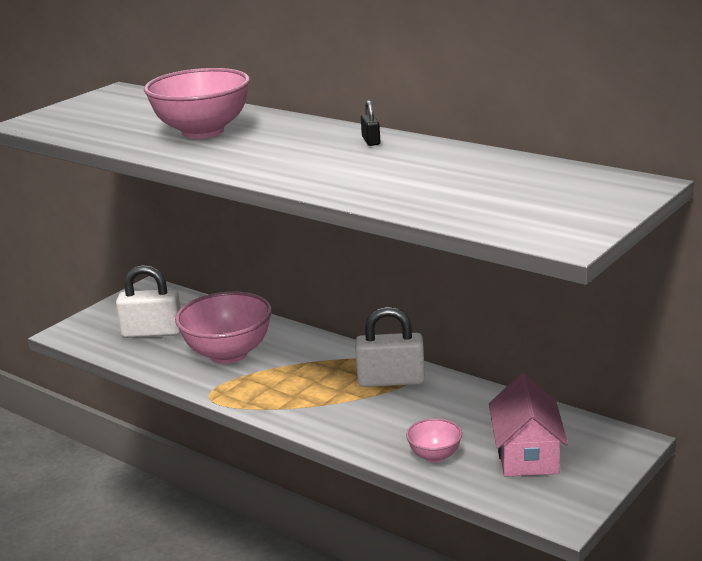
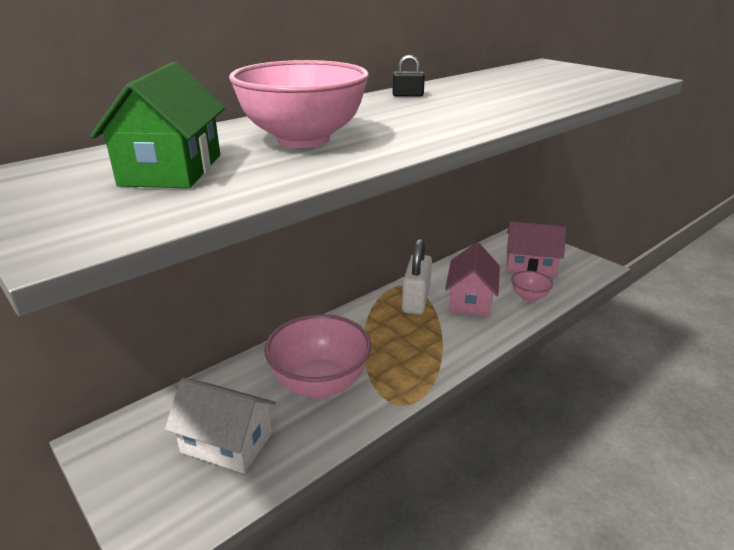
camera: 80 degrees left, 5 degrees up
white padlock [116,265,181,338] -> white house [165,378,276,473]
none -> green house [90,62,225,188]
none -> pink house [445,242,500,317]

